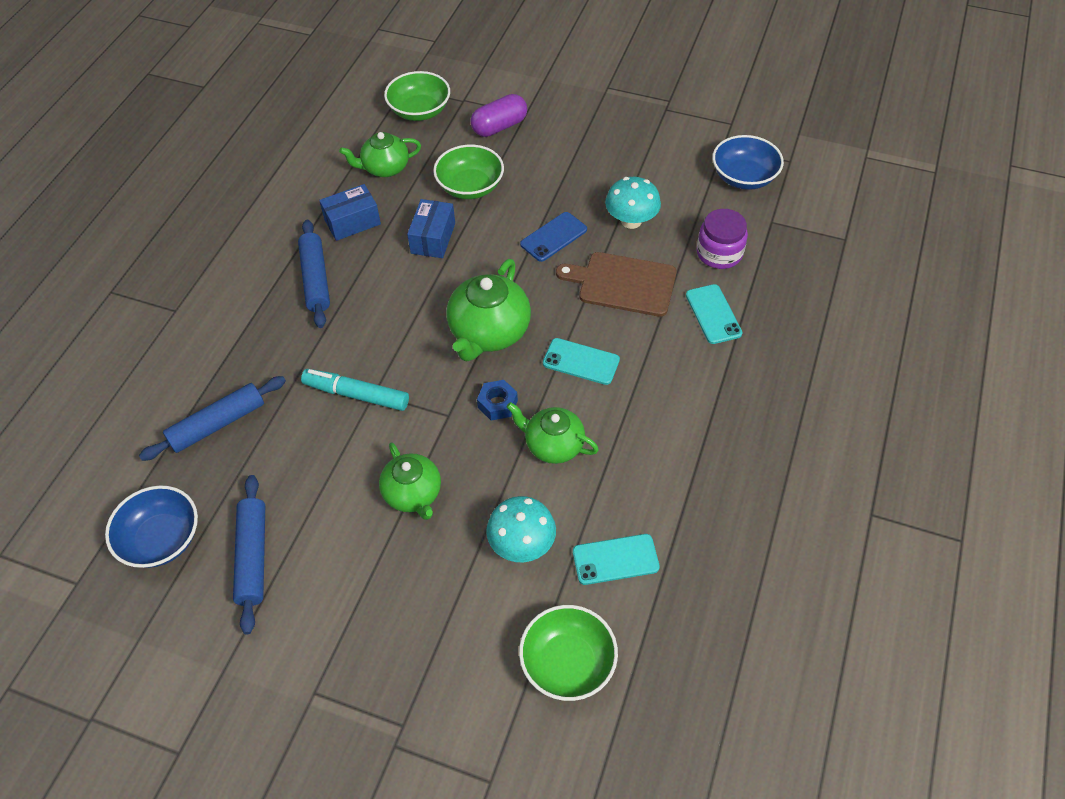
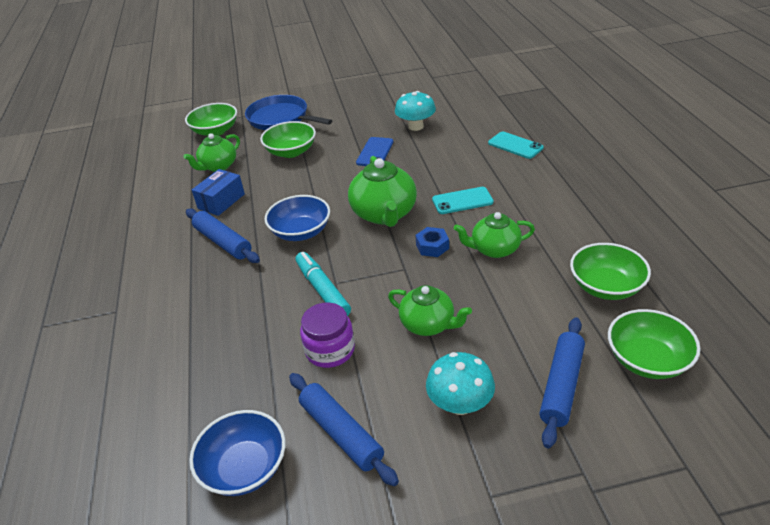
camera: 30 degrees left, 15 degrees down
blue rolling pin [139,376,286,461] -> blue rolling pin moved to [539,317,585,449]
turquoise marker [301,369,409,411] -> turquoise marker turned 75 degrees clockwise [295,252,351,316]
blue box [407,199,455,258] -> none
purple capsule [471,94,527,137] -> blue pan [245,95,332,130]
turquoise mushroom [486,496,556,562] -> turquoise mushroom moved to [426,352,495,415]
brown cutting board [556,252,677,317] -> none
turquoise phone [573,534,660,585] -> green bowl [570,243,651,300]
purple jar [697,209,748,269] -> purple jar moved to [300,303,355,368]
blue bowl [712,135,784,190] -> blue bowl moved to [264,195,330,241]

